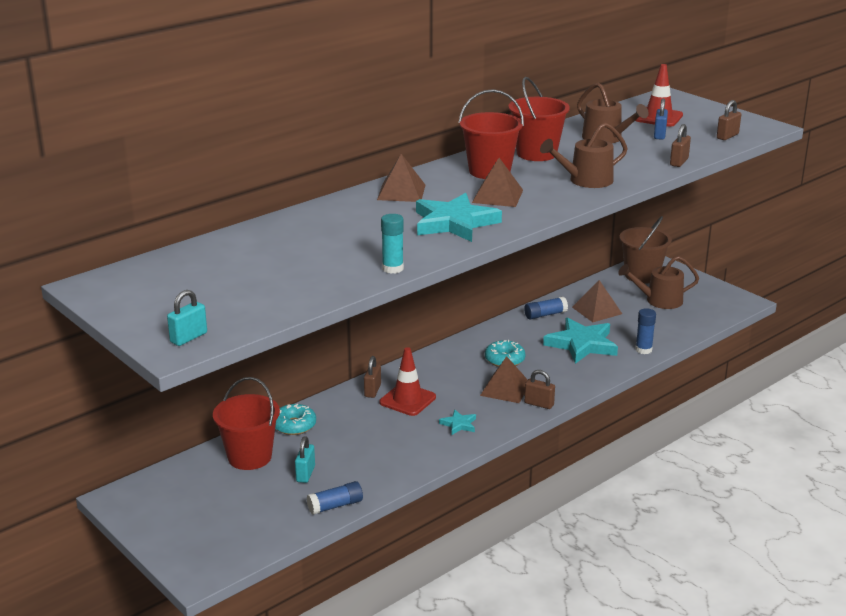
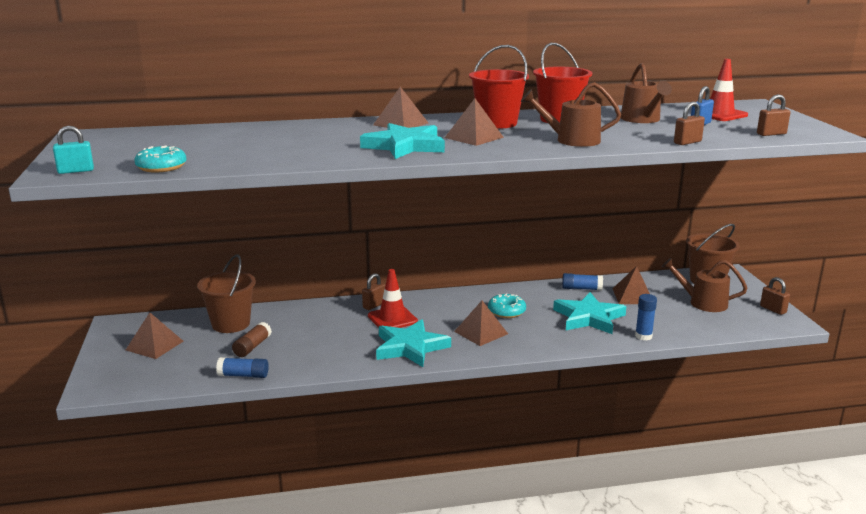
camera: 30 degrees right, 5 degrees down
red bucket [213,377,280,470] -> brown bucket [197,254,256,333]
turquoise donut [275,404,316,435] -> turquoise donut moved to [134,145,187,172]
turquoise padlock [295,436,315,483] -> brown glue stick [232,322,272,357]
turquoise glue stick [381,214,404,274] -> none
turquoise star [439,409,476,435] -> turquoise star [376,319,451,367], size x2.15
brown padlock [524,370,555,409] -> brown padlock moved to [760,277,790,315]
none -> brown pyramid [126,312,183,359]

